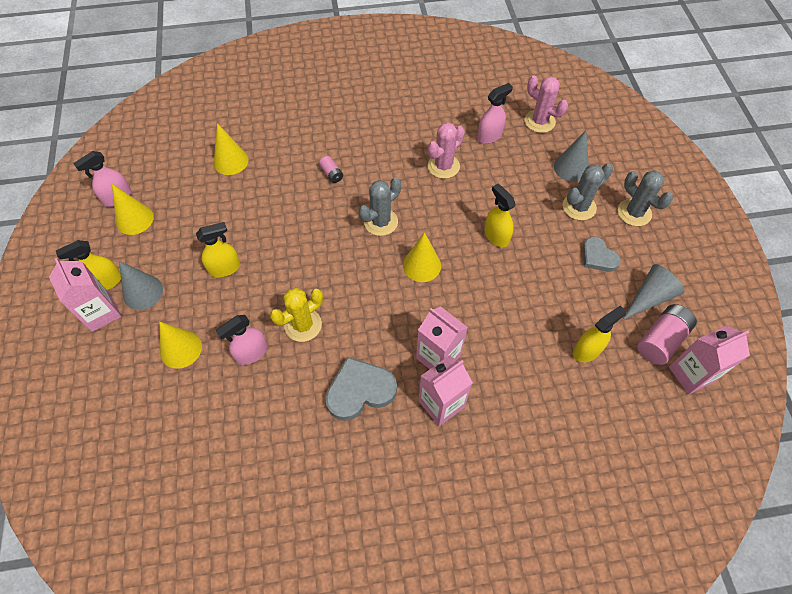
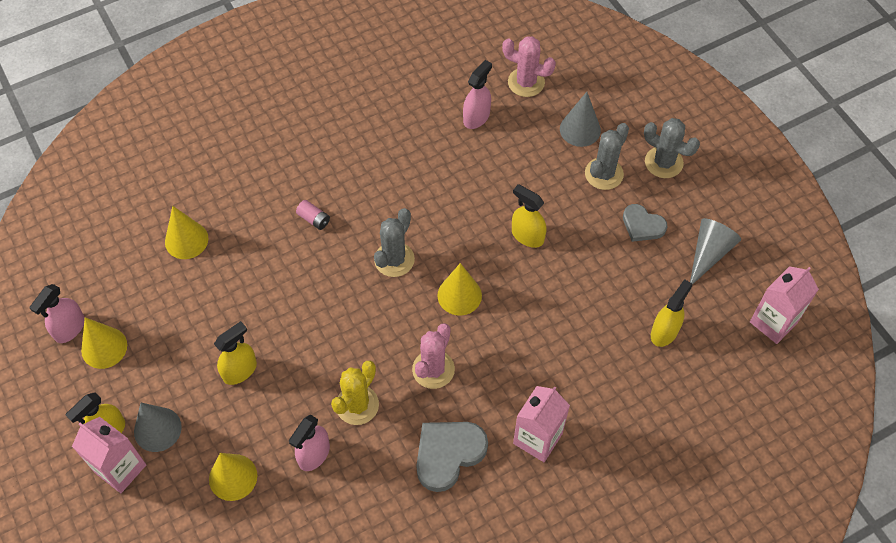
camera: 20 degrees left, 0 degrees up
pink carton [416,306,468,369] -> none
pink cactus [428,122,465,179] -> pink cactus moved to [412,323,455,389]
pink battery [637,304,697,365] -> none

